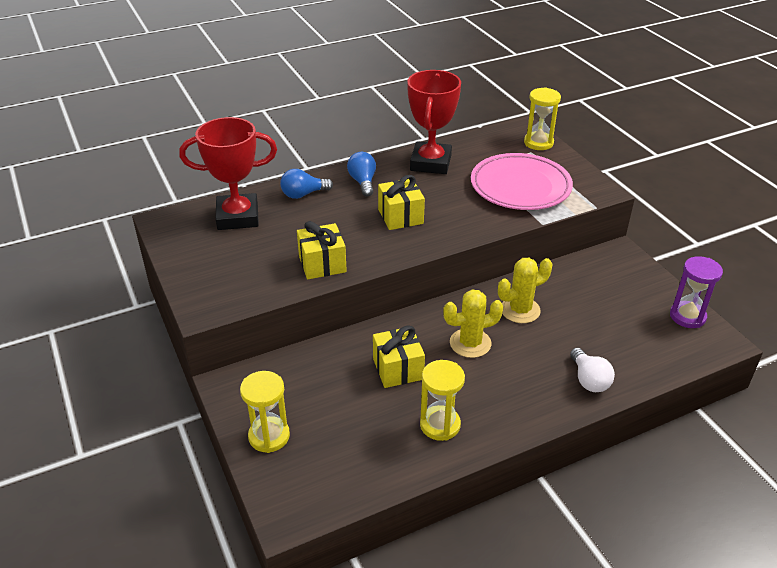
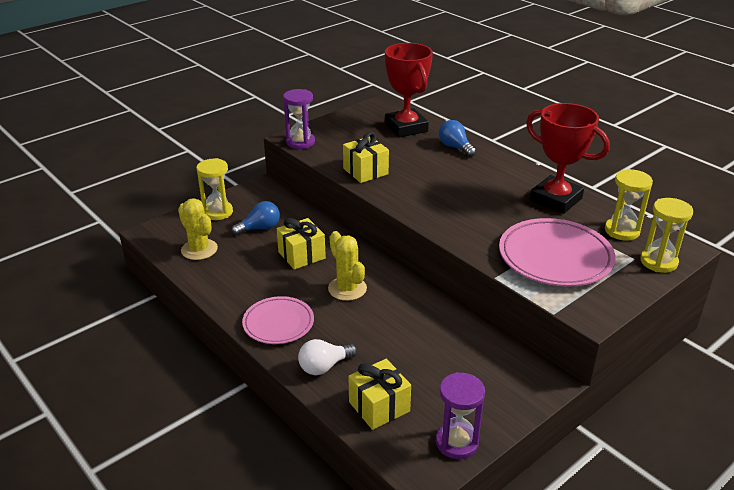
camera: 75 degrees right, 5 degrees down
blue light bulb [347,152,376,196] -> blue light bulb moved to [231,201,280,235]
yellow gift [378,175,425,230] -> yellow gift moved to [349,359,411,430]
red trophy [407,70,461,174] -> red trophy turned 45 degrees clockwise [526,103,610,214]
yellow hourglass [420,360,465,441] -> yellow hourglass moved to [605,169,653,241]
yellow cactus [498,258,552,323] -> yellow cactus moved to [178,198,218,260]
none -> pink plate [242,296,314,344]
none -> purple hourglass [283,89,315,149]

